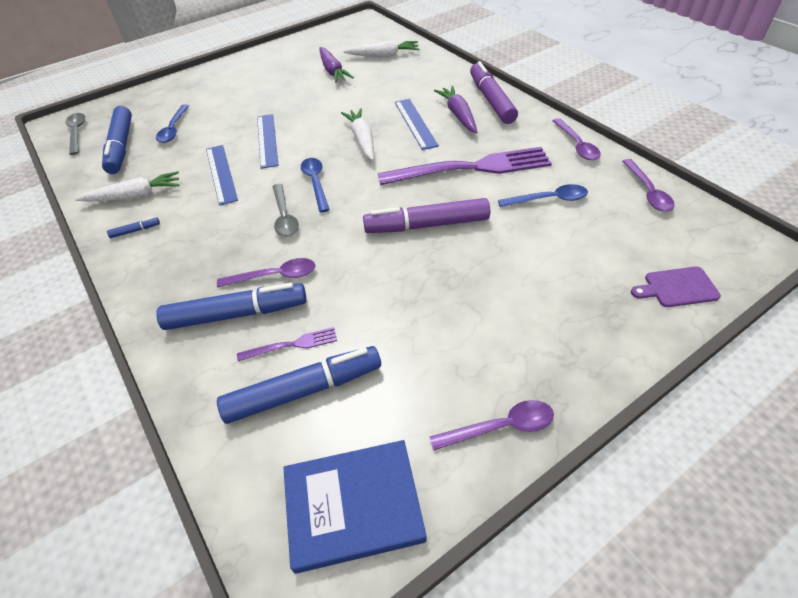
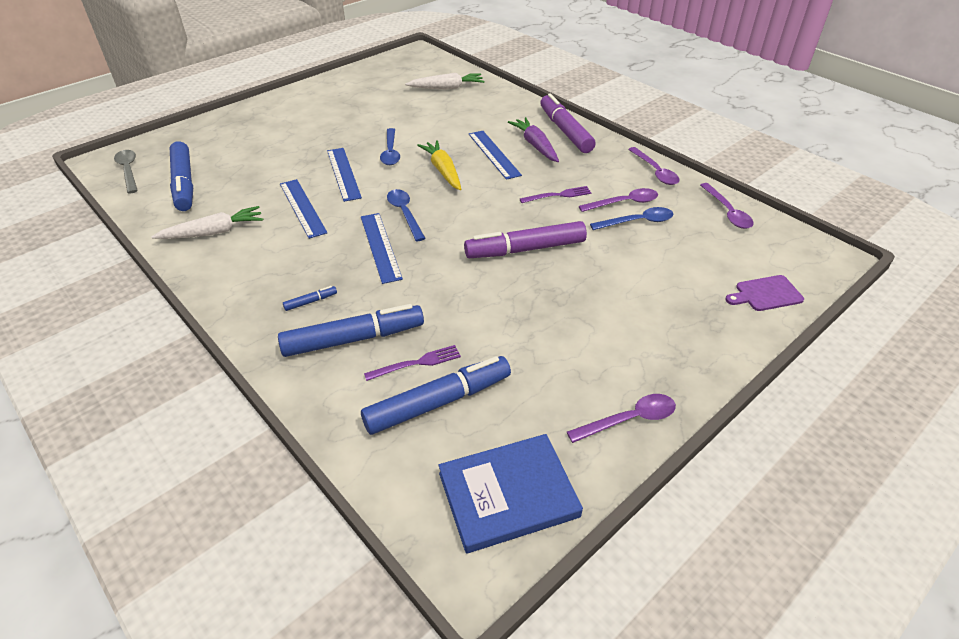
camera: 10 degrees left, 5 degrees down
blue marker [107,217,160,238] -> blue marker moved to [283,286,337,311]
blue spoon [156,104,189,143] -> blue spoon moved to [380,128,400,165]
purple spoon [217,258,315,287] -> purple spoon moved to [579,188,658,212]
grey spoon [273,184,299,237] -> blue ruler [361,213,403,284]
purple carrot [319,47,354,83] -> none
white carrot [341,108,374,161] -> yellow carrot [417,140,461,190]
purple fork [378,147,552,185] -> purple fork [520,186,592,203], size x0.43

